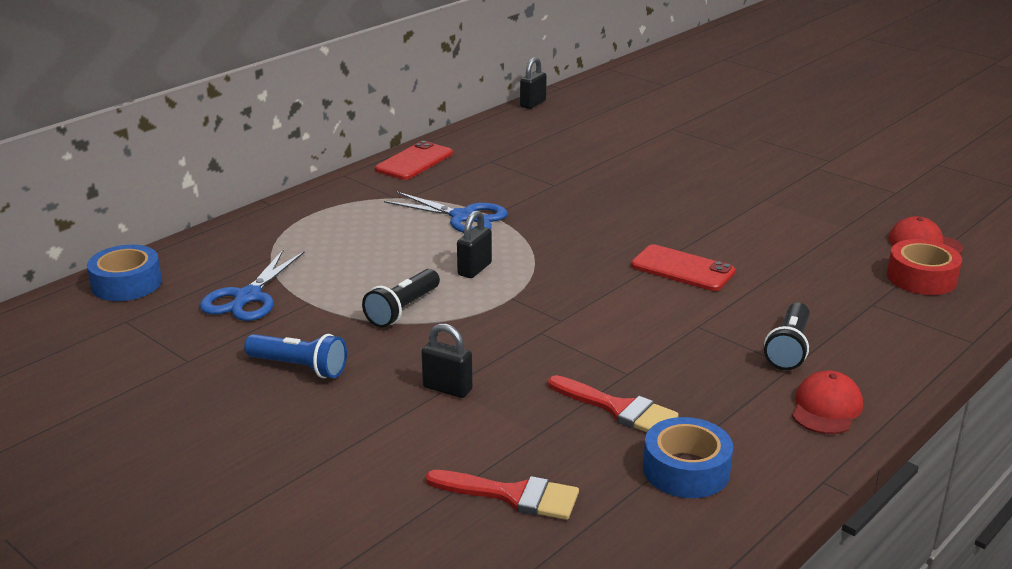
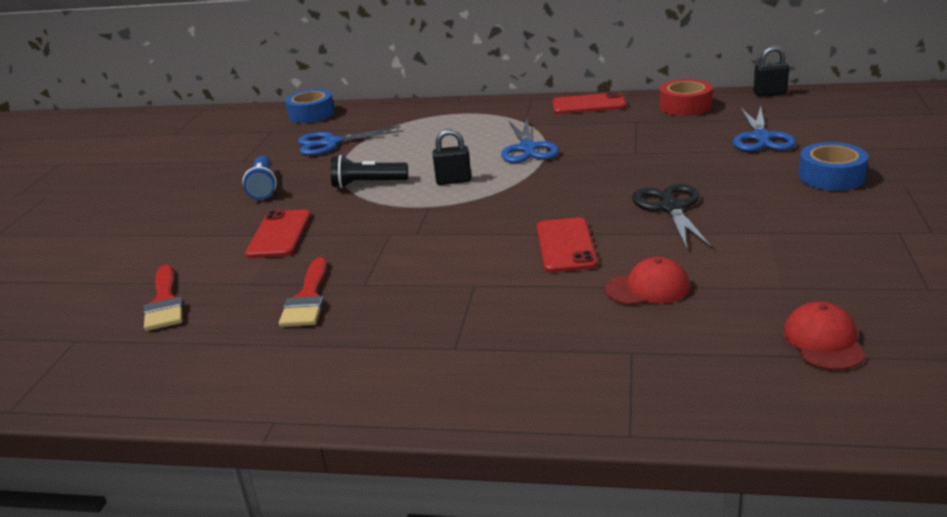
camera: 60 degrees right, 0 degrees up
black padlock [421,323,473,398] -> red phone [245,209,311,258]
blue tape [643,417,733,498] -> blue tape moved to [799,142,869,191]
black flashlight [764,303,810,370] -> none
red cap [792,371,863,434] -> red cap moved to [605,257,690,305]
red tape [887,239,962,295] -> red tape moved to [660,79,713,116]
none -> black scissors [632,184,712,250]
none -> blue scissors [733,106,796,152]

